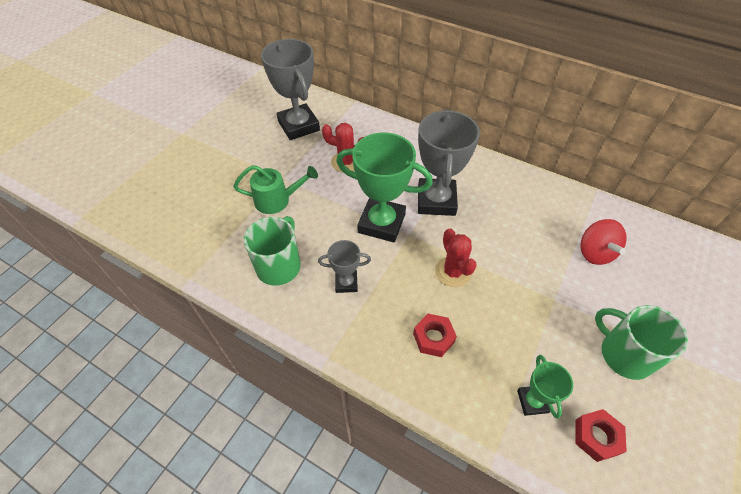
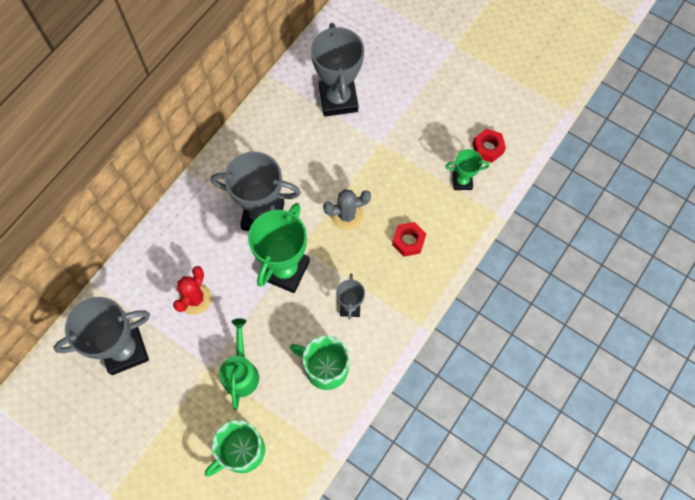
camera: 85 degrees left, 15 degrees up
red cactus [435,228,477,287] -> grey cactus [323,189,371,230]
red spinning top [580,219,627,265] -> grey trophy [311,23,364,117]
green mug [595,305,688,380] -> green mug moved to [205,420,265,477]

